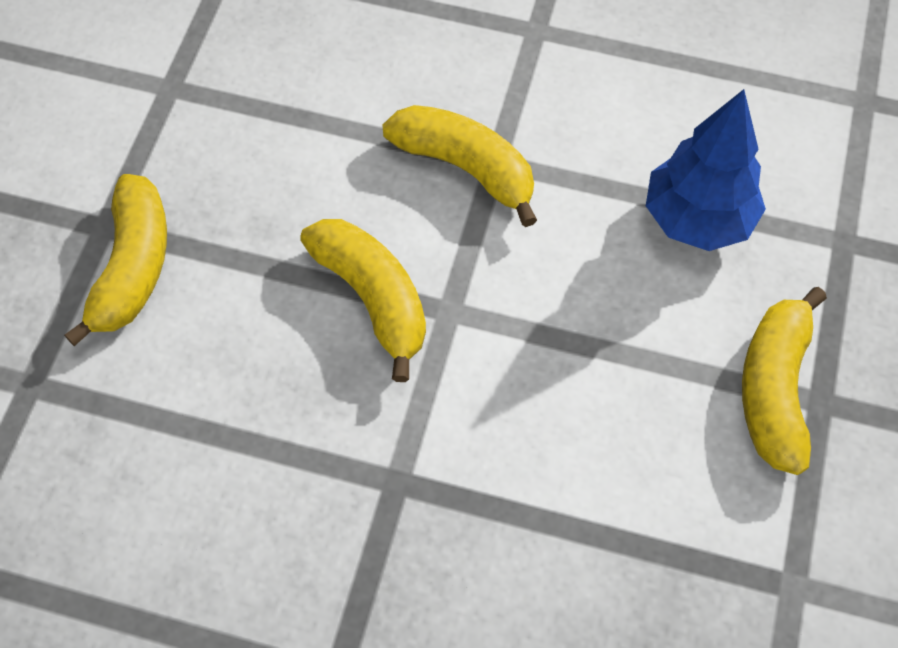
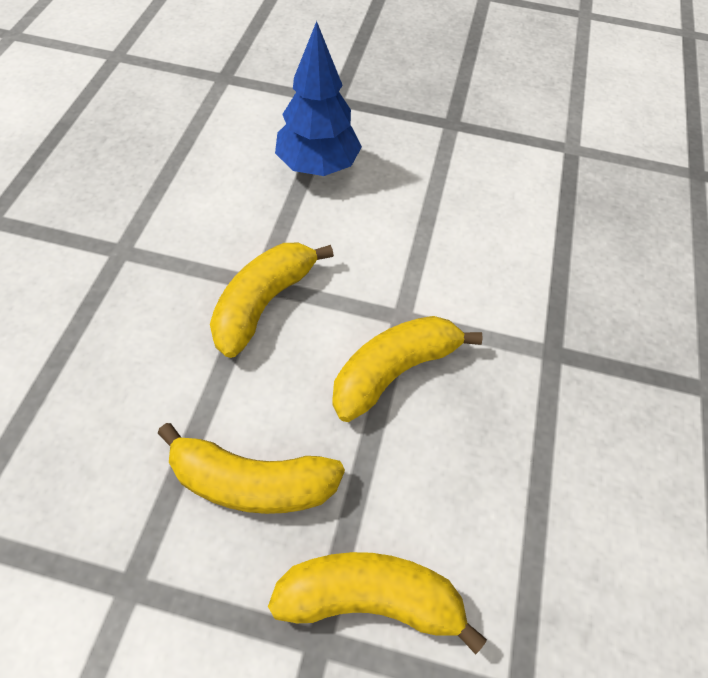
camera: 95 degrees left, 5 degrees down
yellow banana [742,287,827,475] -> yellow banana moved to [158,423,345,514]

